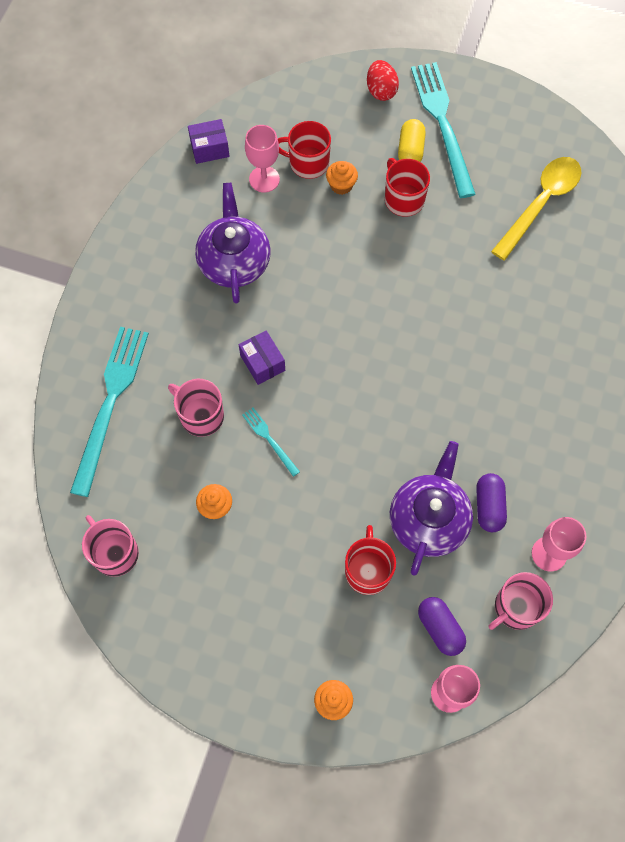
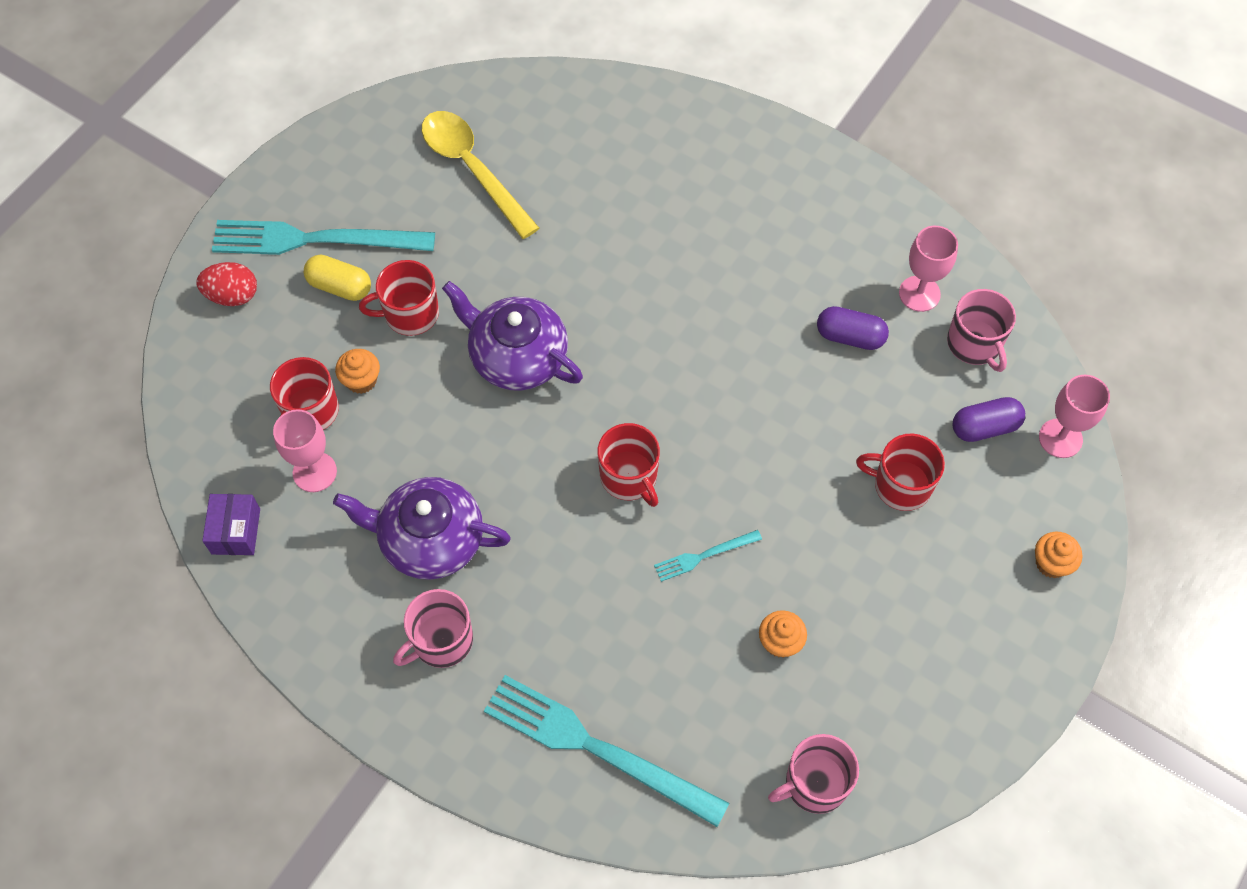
camera: 75 degrees left, 5 degrees down
pink mug [168,379,224,437] -> pink mug moved to [393,589,473,668]
purple box [239,330,285,385] -> none
purple teapot [390,441,473,576] -> purple teapot moved to [442,281,583,391]
none -> red mug [597,423,660,507]

